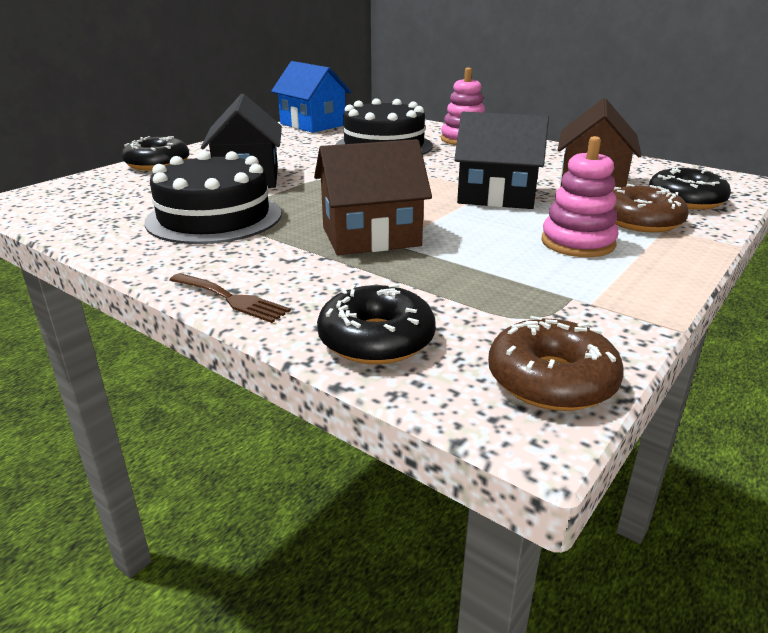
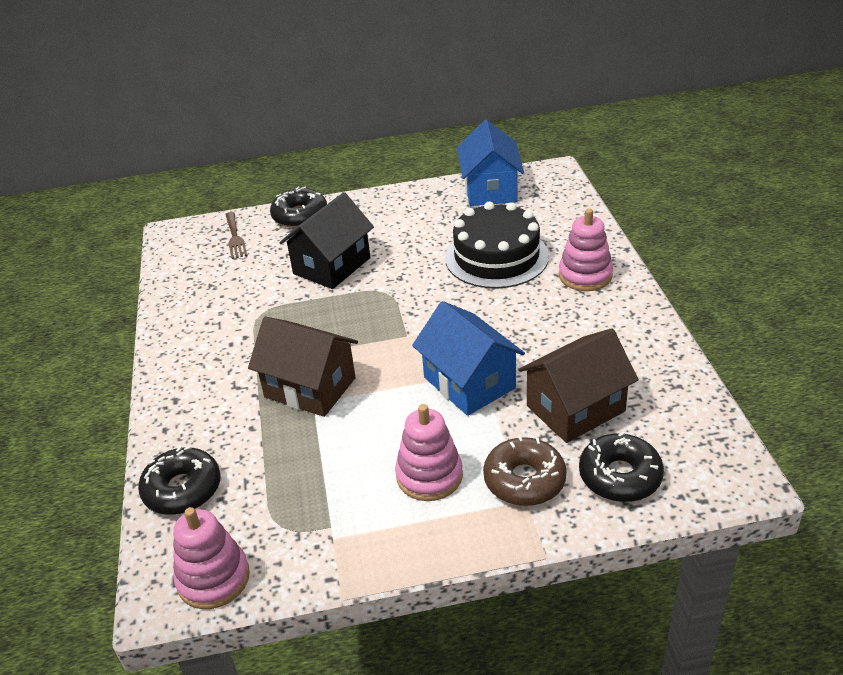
camera: 45 degrees right, 10 degrees up
black cake [145,151,282,244] -> none
brown fork [170,273,291,323] -> brown fork moved to [225,212,247,259]
black house [454,112,549,209] -> blue house [412,301,525,416]
brown donut [488,316,624,411] -> pink stacking toy [173,507,250,609]

